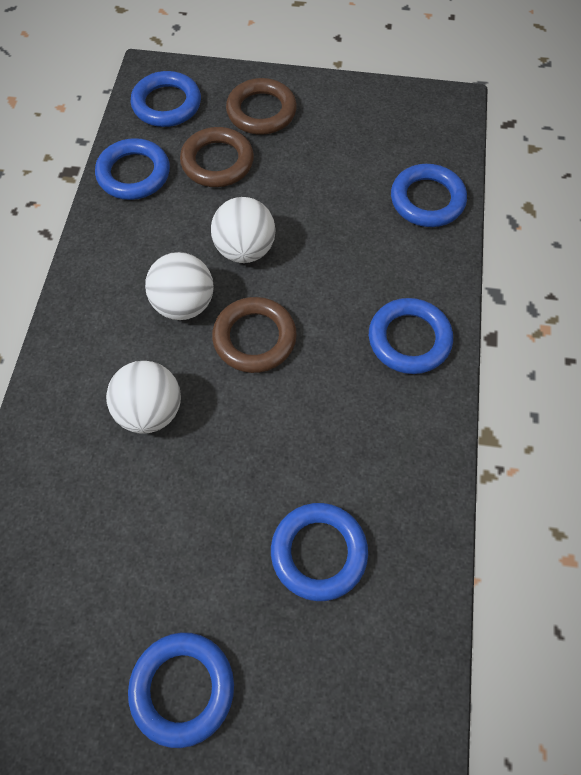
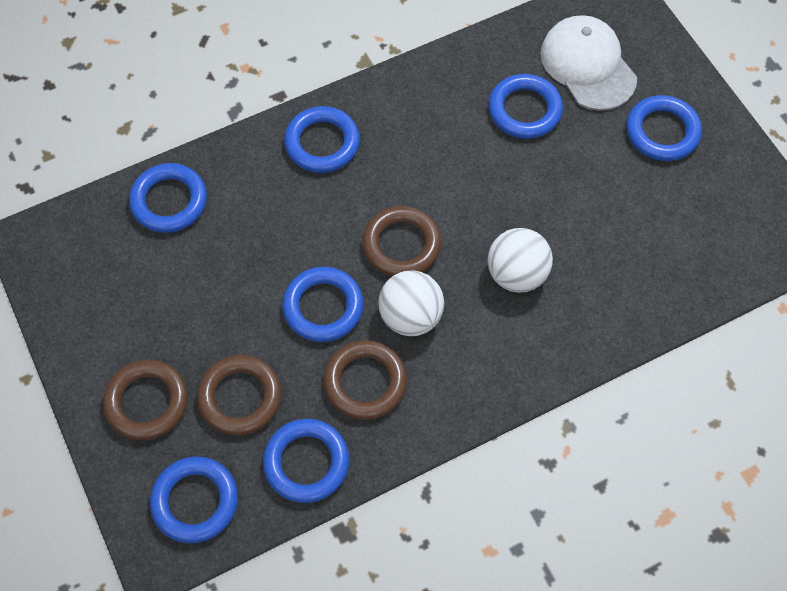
camera: 125 degrees left, 0 degrees up
white ball [211,197,276,263] -> blue ring [282,267,364,342]
none -> brown ring [323,340,407,420]
none -> white cap [540,15,637,111]

